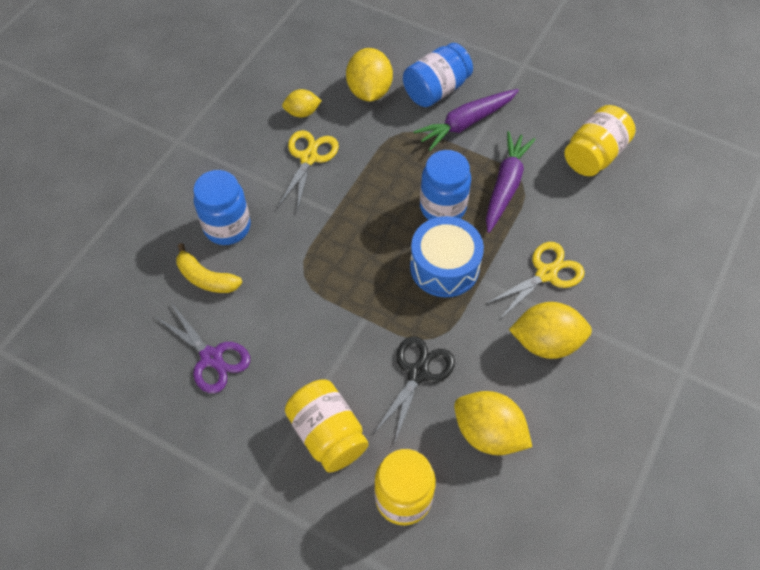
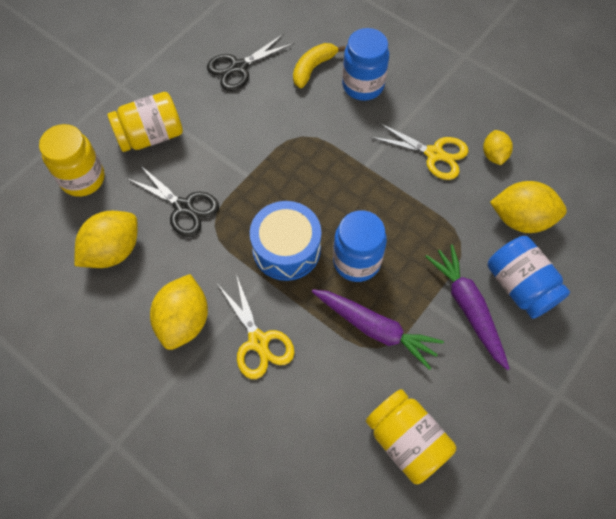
camera: 100 degrees right, 5 degrees up
purple scissors [155,304,250,393] -> black scissors [207,34,295,91]

